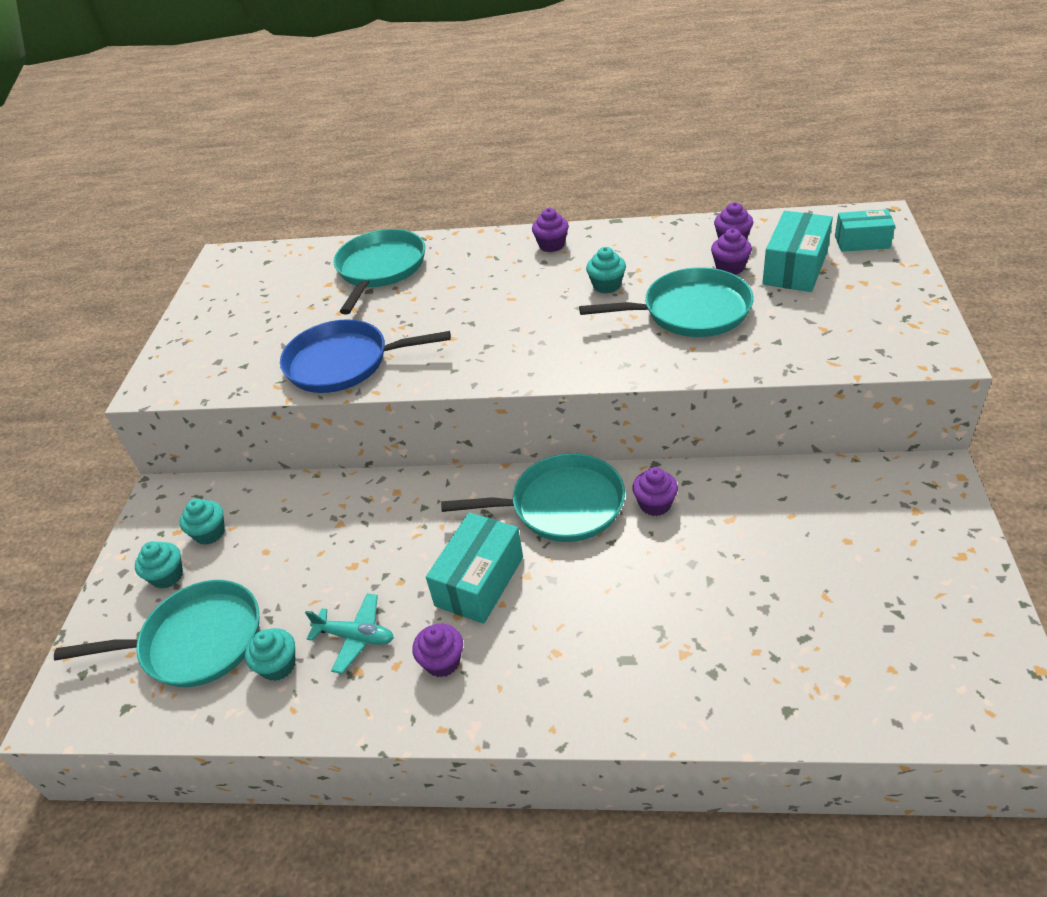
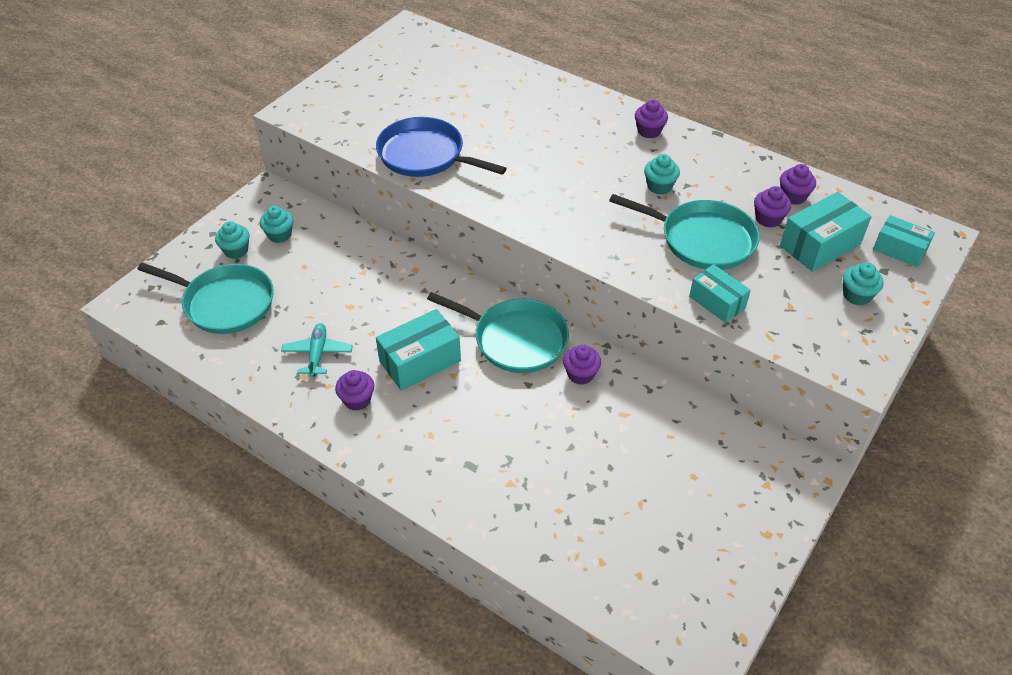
camera: 25 degrees right, 5 degrees up
turquoise cupcake [245,628,295,681] -> turquoise cupcake moved to [843,262,884,306]
turquoise plane [305,593,394,674] -> turquoise plane turned 135 degrees counterclockwise [281,323,353,377]
turquoise pan [333,229,425,314] -> none
none -> turquoise box [689,264,751,323]

